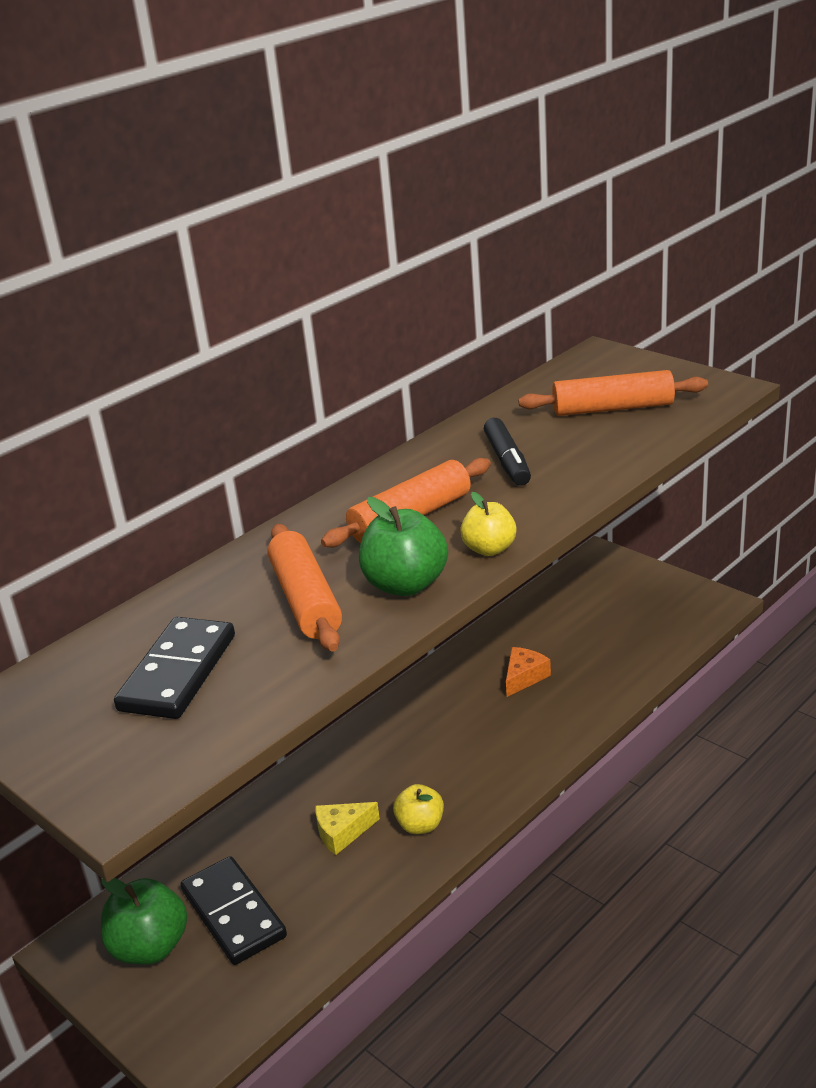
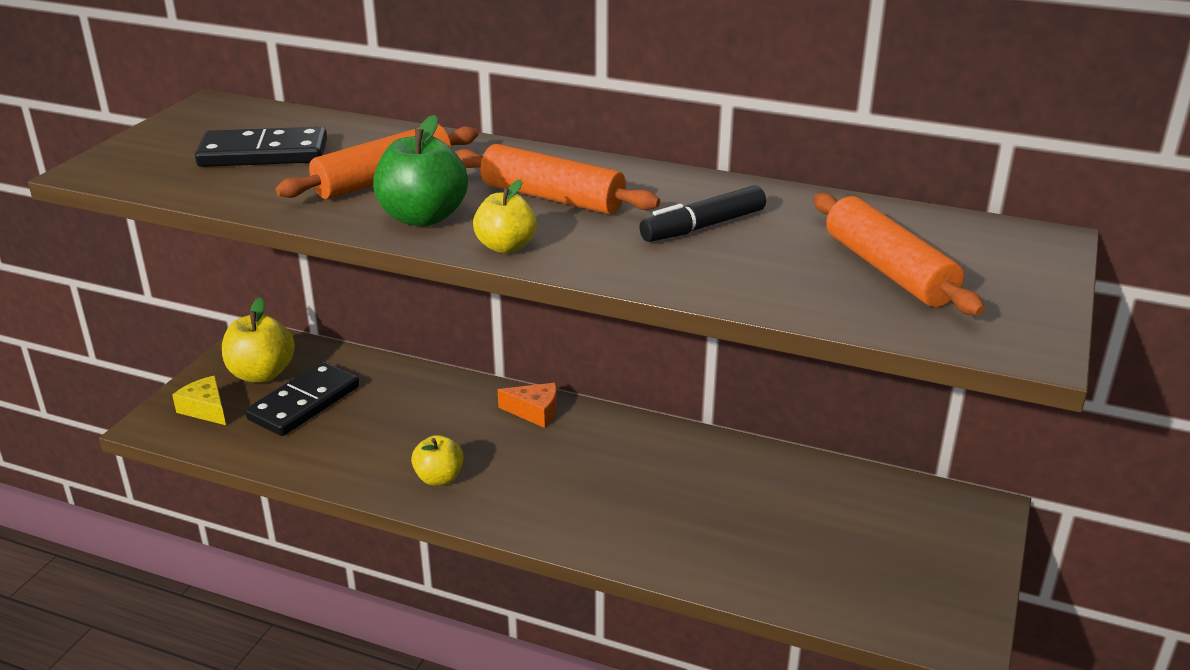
camera: 65 degrees right, 0 degrees up
green apple [101,878,187,965] -> yellow apple [222,297,295,382]
yellow cheese [315,802,380,855] -> yellow cheese moved to [172,376,226,425]
orange cheese [506,647,551,697] -> orange cheese moved to [498,383,557,428]

